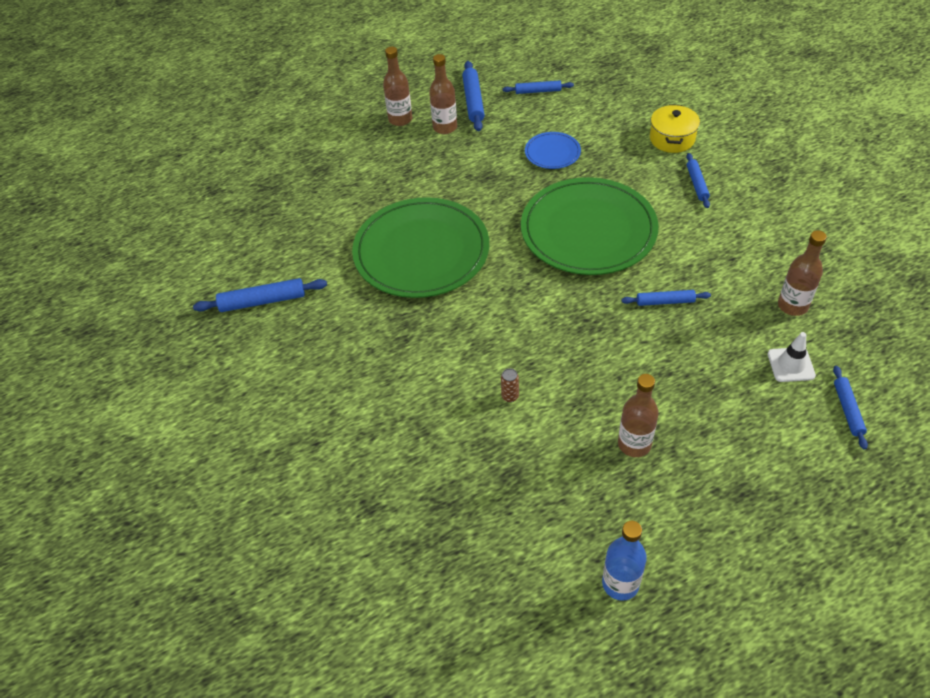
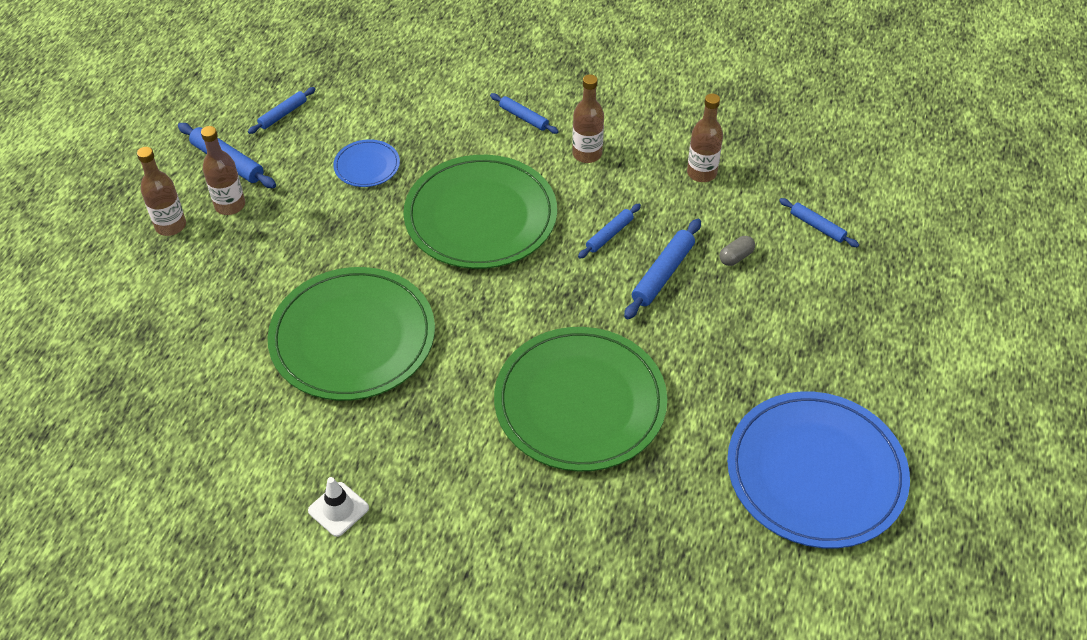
camera: 50 degrees left, 0 degrees up
blue rolling pin [193,278,327,312] -> blue rolling pin moved to [624,219,701,319]
brown can [501,368,519,402] -> green plate [494,327,667,472]
blue bottle [602,521,647,601] -> blue plate [727,391,910,549]
brown bottle [618,374,659,457] -> brown bottle moved to [572,74,604,163]
yellow pot [650,104,700,153] -> none
white traffic cone [768,332,816,382] -> white traffic cone moved to [308,477,369,537]
none -> grey capsule [720,236,755,266]

